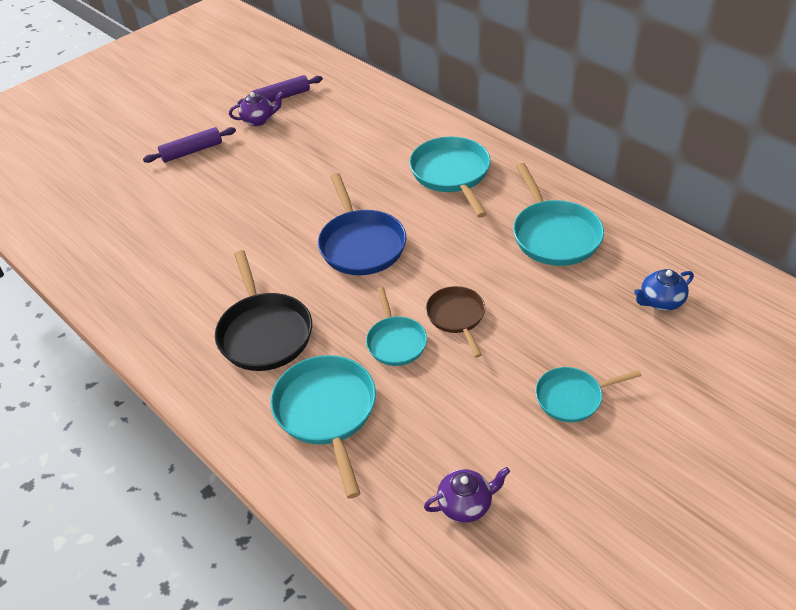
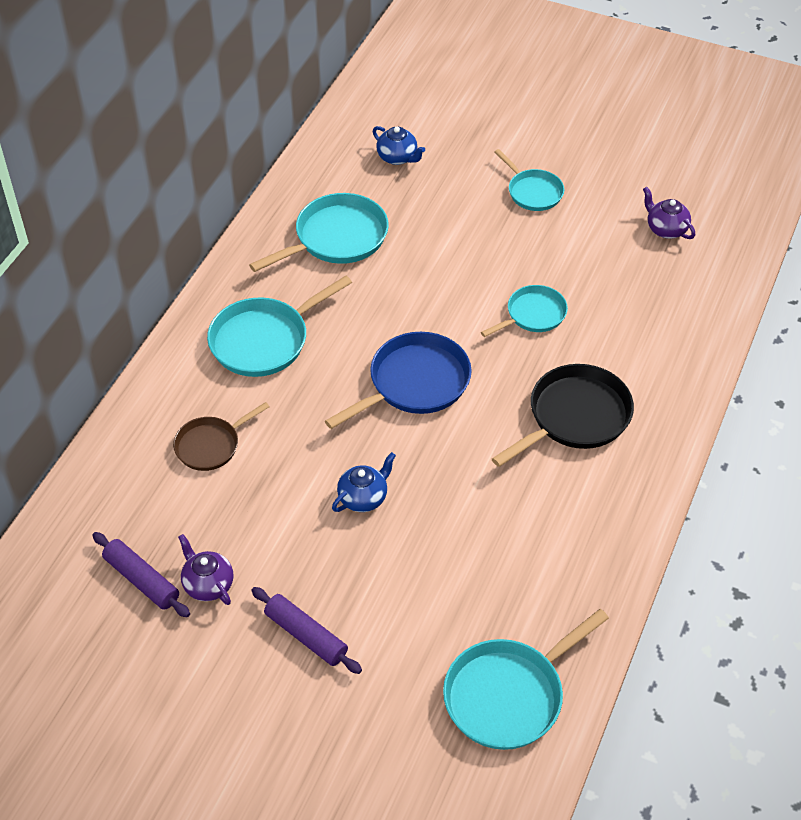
camera: 115 degrees left, 5 degrees up
turquoise pan [270,355,376,499] -> turquoise pan moved to [443,609,609,750]
brown pan [426,286,485,357] -> brown pan moved to [173,402,269,471]
none -> blue teapot [332,452,396,512]

